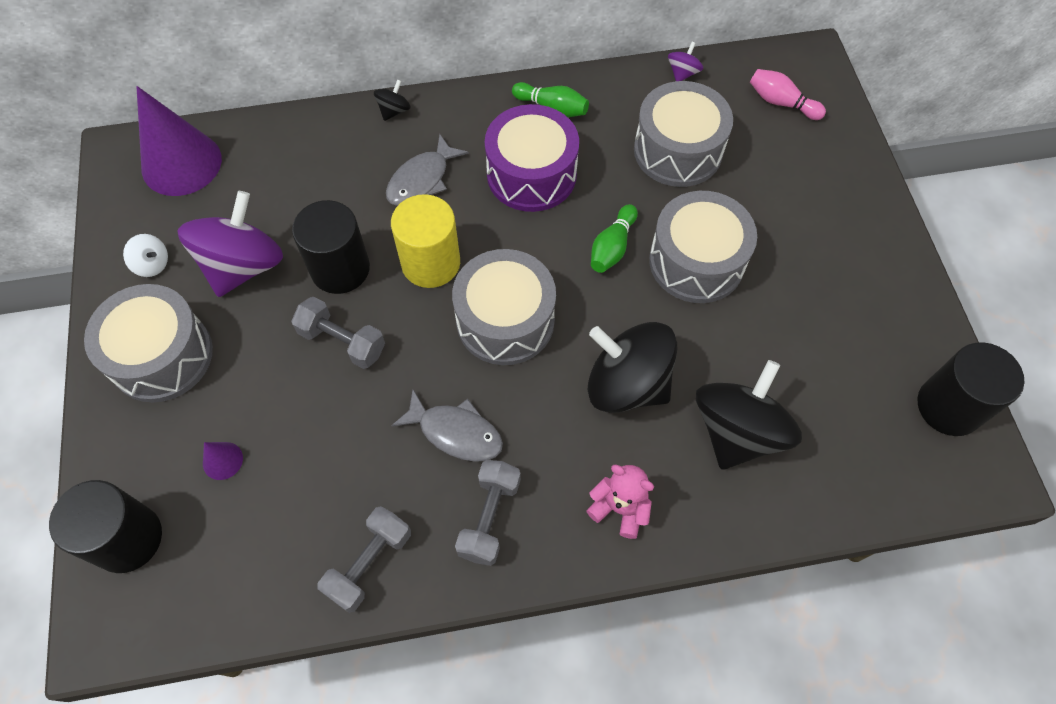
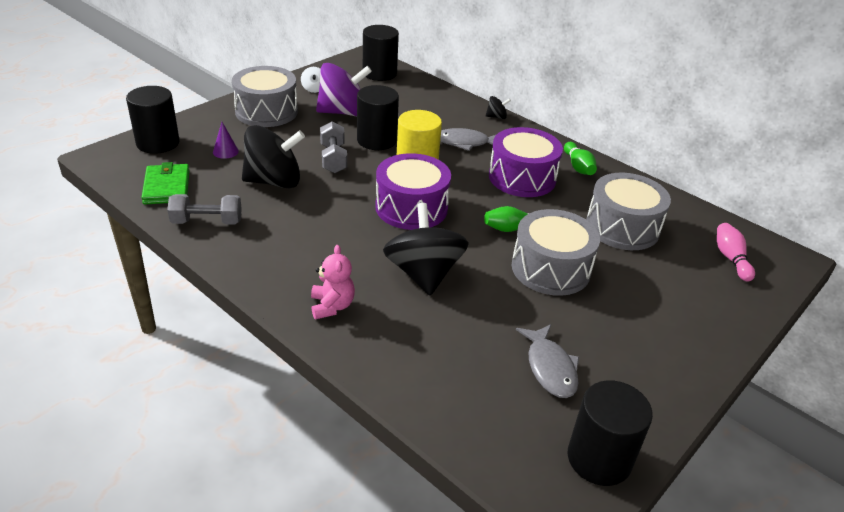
camera: 50 degrees right, 25 degrees down
purple cone [136,86,222,196] -> black cylinder [363,25,399,81]
grey fish [391,390,503,462] -> grey fish moved to [516,324,579,398]
grey drum [452,249,556,365] -> purple drum [375,153,451,230]
grey dumbbell [455,460,521,566] -> none
purple spinning top [668,42,703,81] -> none
black spinning top [696,360,802,470] -> black spinning top moved to [242,125,305,188]
none -> green wallet [141,162,190,204]

